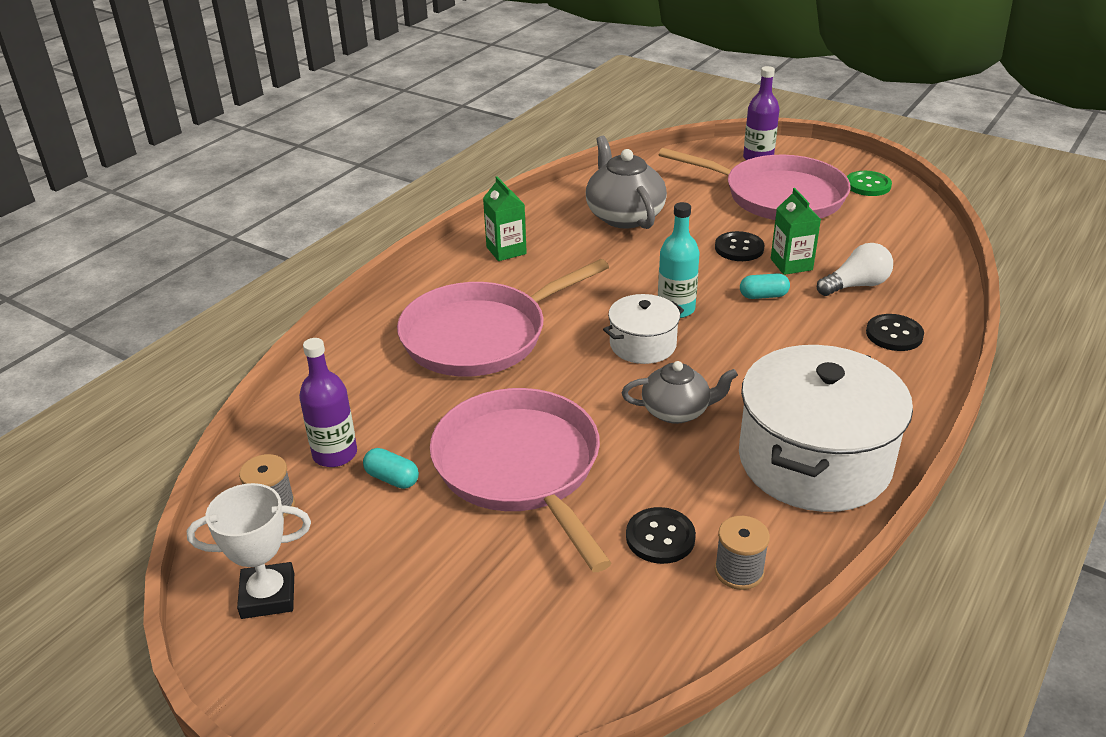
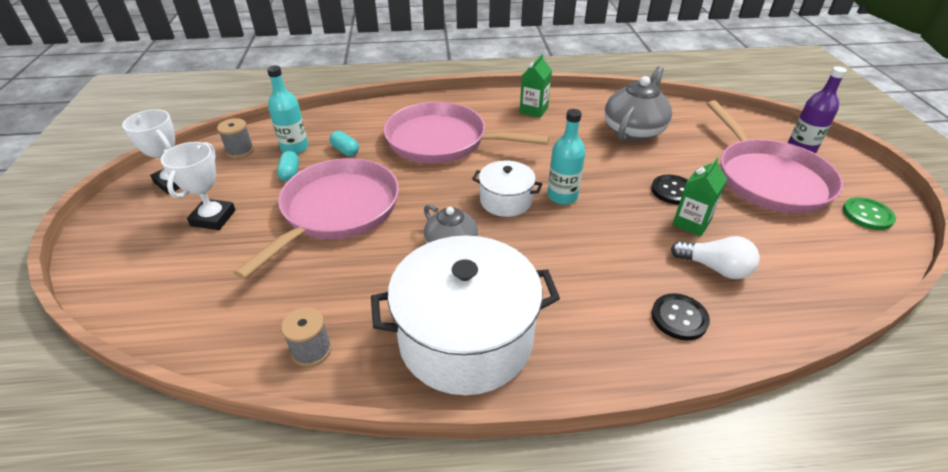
camera: 50 degrees right, 5 degrees up
purple bottle [299,338,357,467] -> turquoise bottle [267,66,308,154]
black button [626,507,696,564] -> none
turquoise capsule [740,273,790,299] -> turquoise capsule moved to [330,131,359,156]
none -> white trophy [161,142,236,230]

